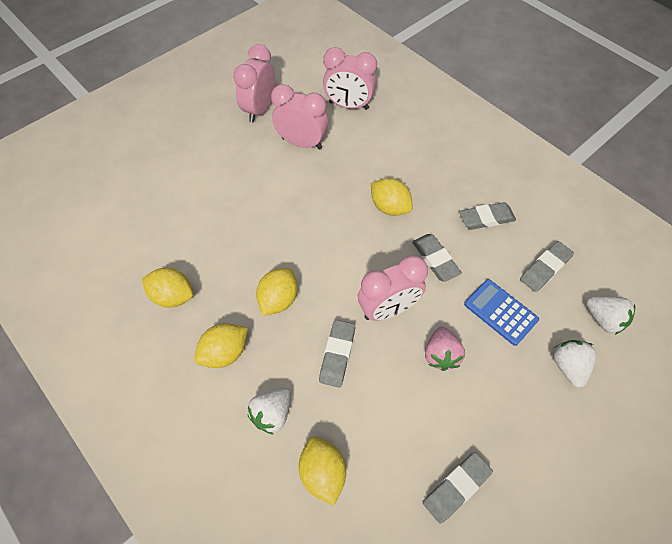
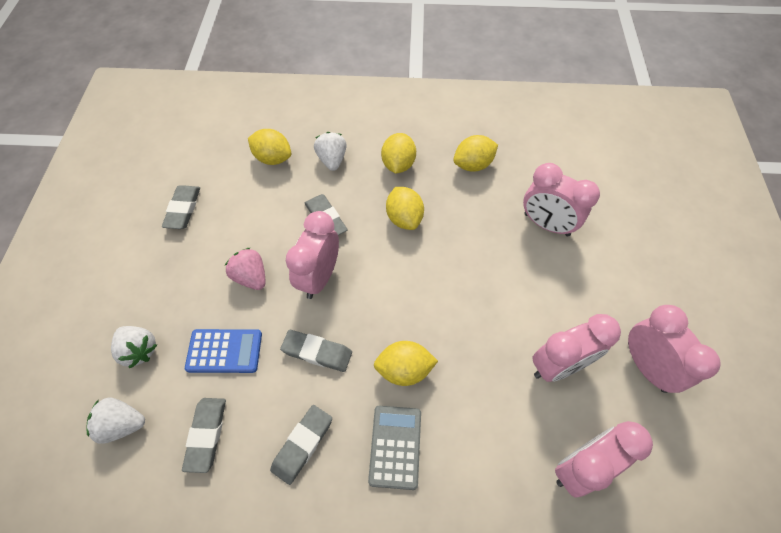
camera: 135 degrees right, 0 degrees up
none -> grey calculator [368,406,421,490]
none -> pink clock [523,163,600,236]

